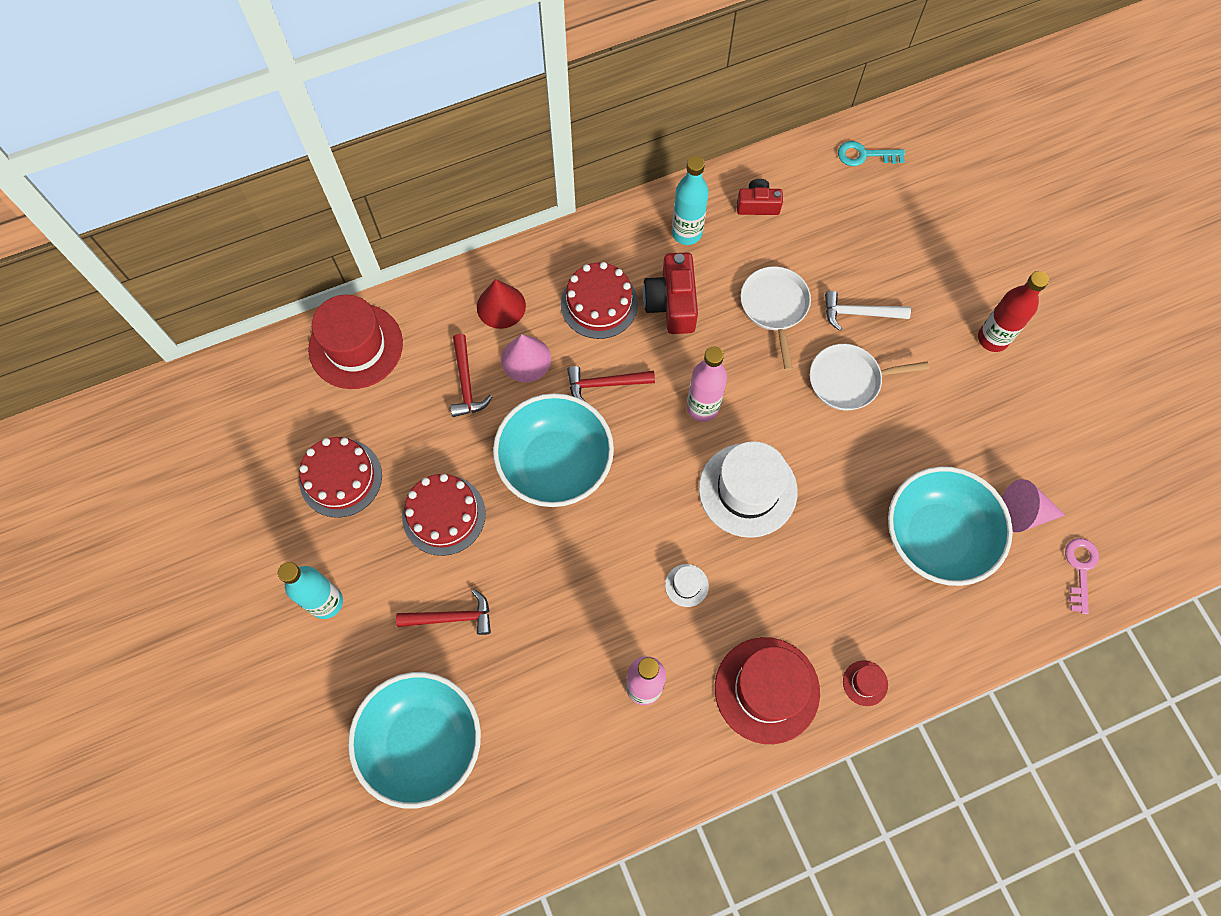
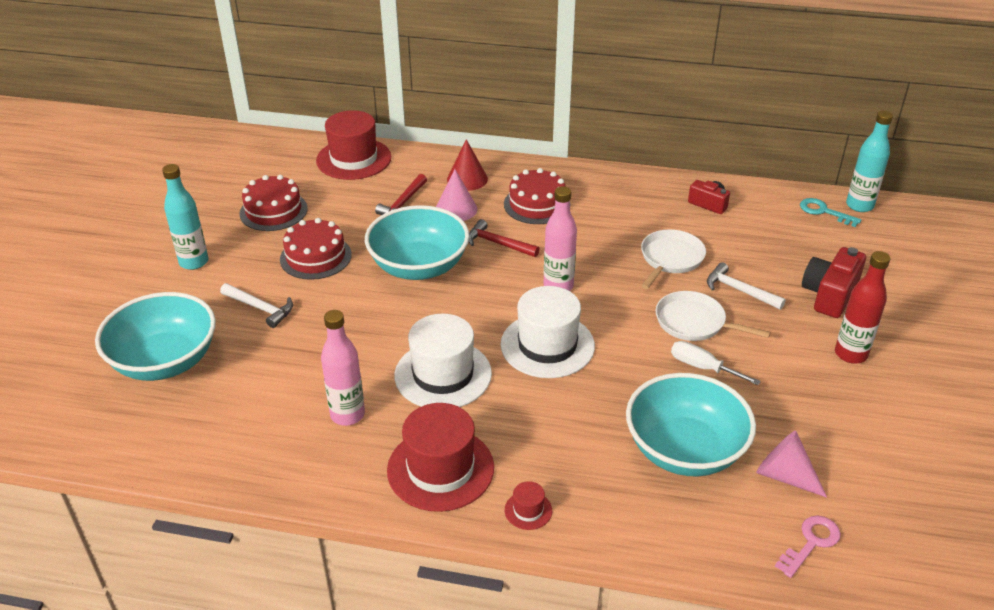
camera: 35 degrees right, 30 degrees down
red hammer [396,589,491,635] -> white hammer [220,283,293,328]
red camera [643,252,698,334] -> red camera moved to [802,247,866,318]
white hat [665,564,709,607] -> white hat [394,314,492,407], size x2.33
turquoise bottle [672,156,709,245] -> turquoise bottle moved to [846,111,893,212]
none -> white screwdriver [671,341,761,385]

